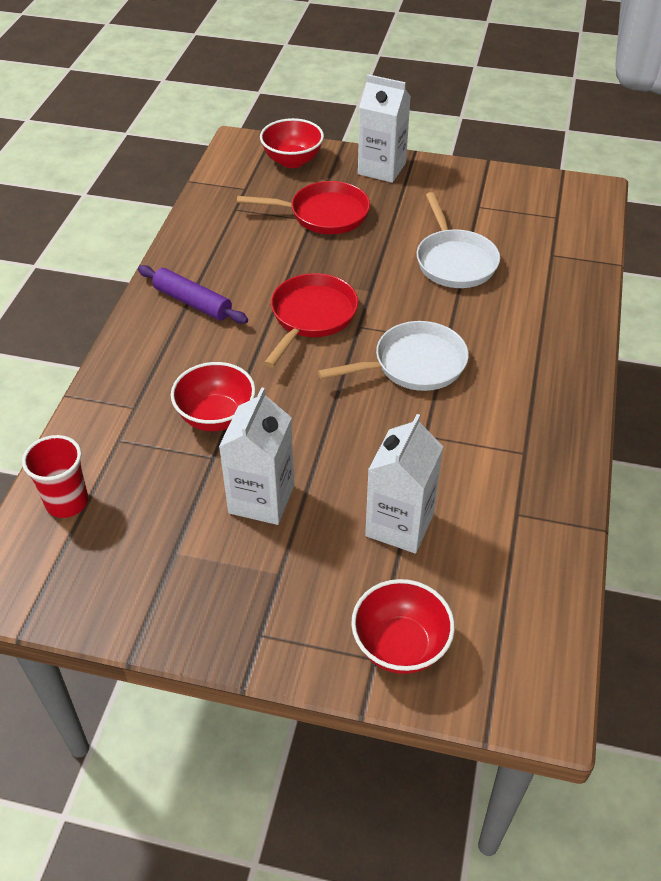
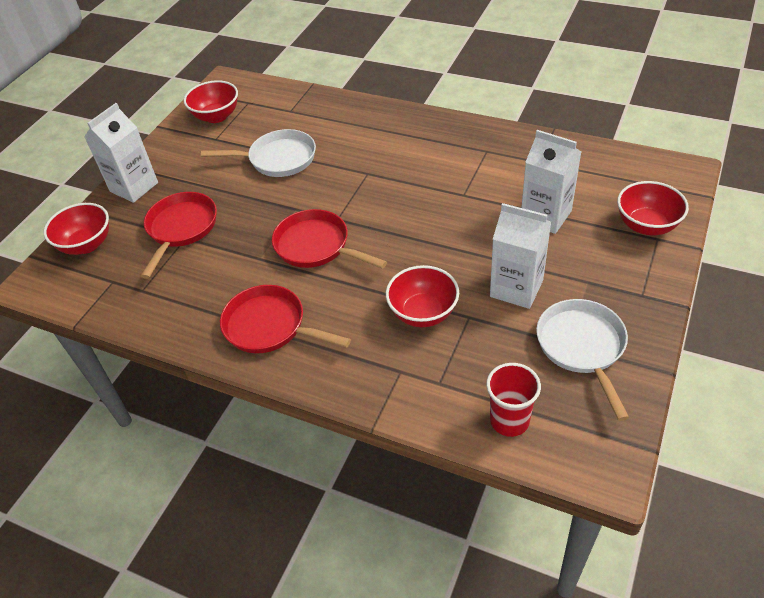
camera: 75 degrees left, 0 degrees up
purple rolling pin [138,265,248,324] -> red pan [220,285,351,353]
white pan [318,321,469,391] -> white pan moved to [536,299,630,421]
none -> red bowl [184,80,238,123]

